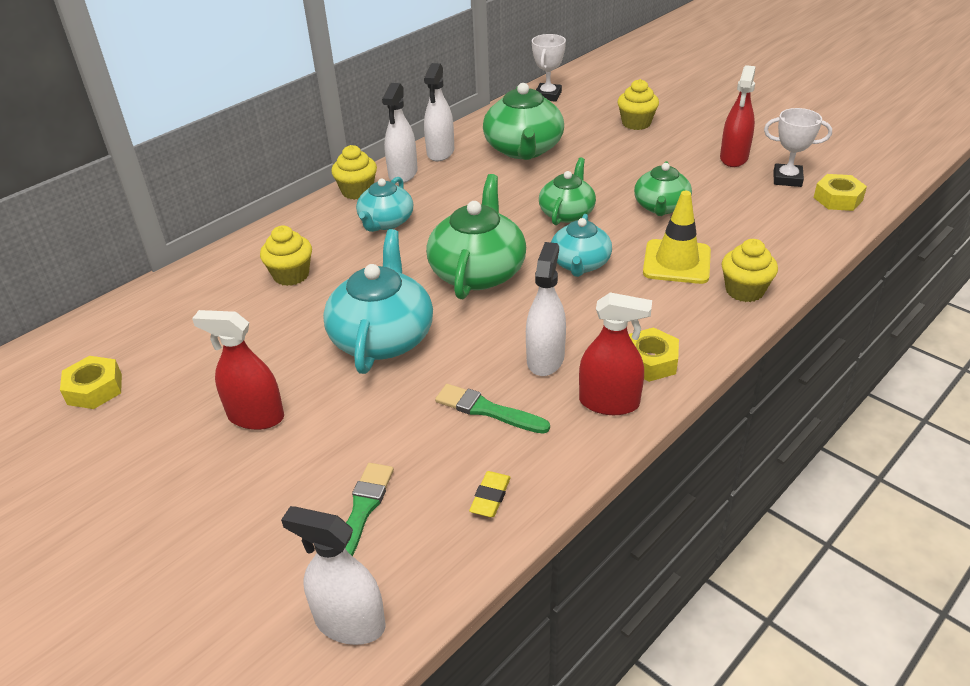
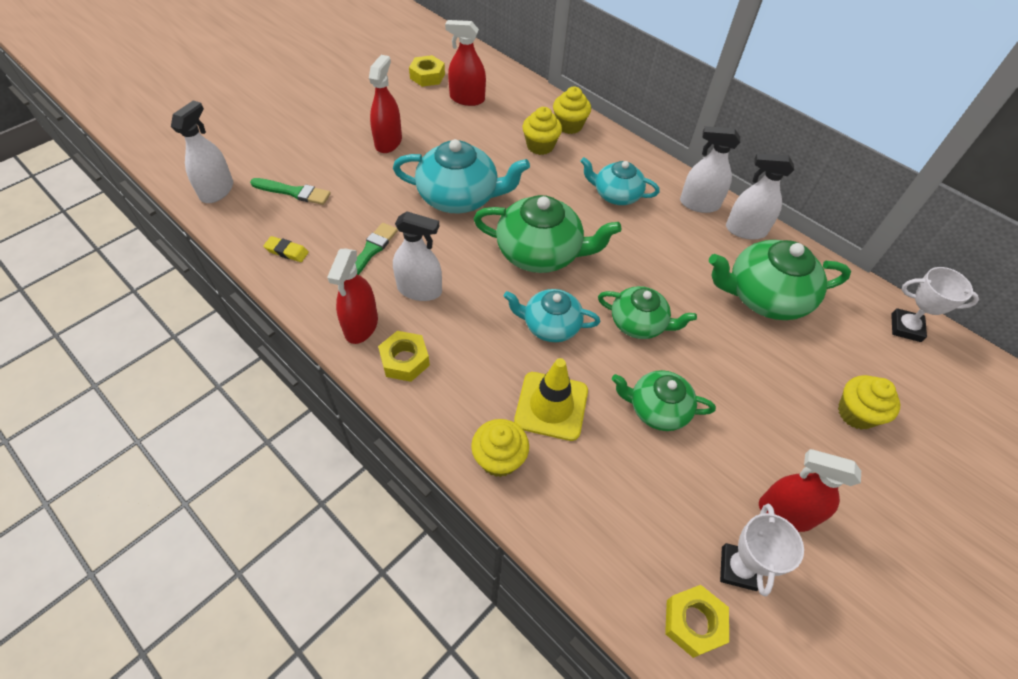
camera: 85 degrees right, 15 degrees up
yellow cupcake [332,145,377,200] -> yellow cupcake moved to [553,87,591,134]
none -> red spray bottle [445,20,486,106]

